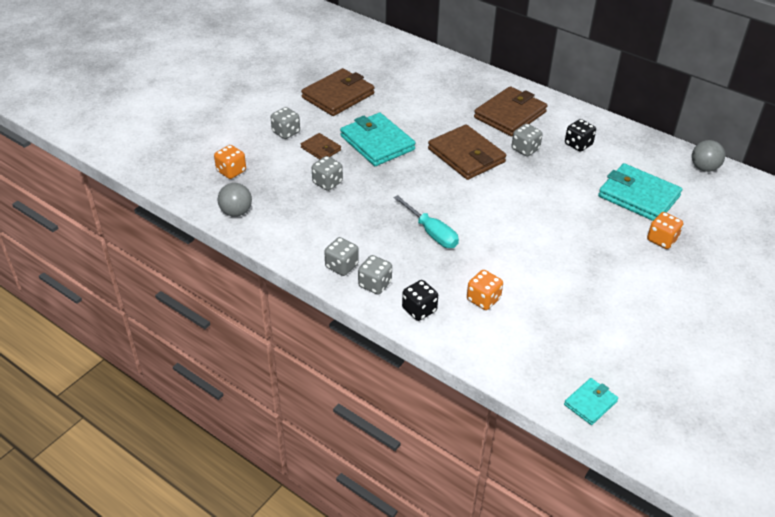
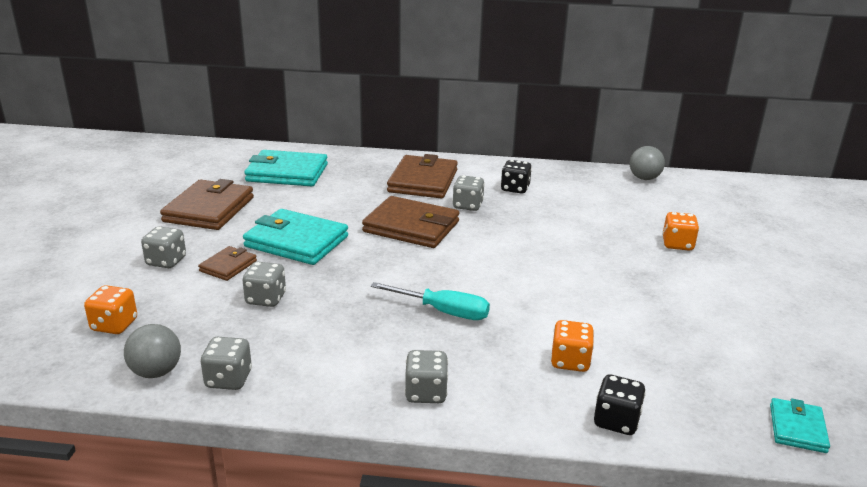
camera: 30 degrees left, 15 degrees down
brown wallet [301,133,341,159] -> brown wallet turned 75 degrees counterclockwise [198,246,257,281]
grey dice [324,237,359,276] -> grey dice moved to [200,337,252,390]
black dice [402,280,438,321] -> black dice moved to [594,375,646,435]
turquoise wallet [598,163,682,221] -> turquoise wallet moved to [244,150,328,186]

